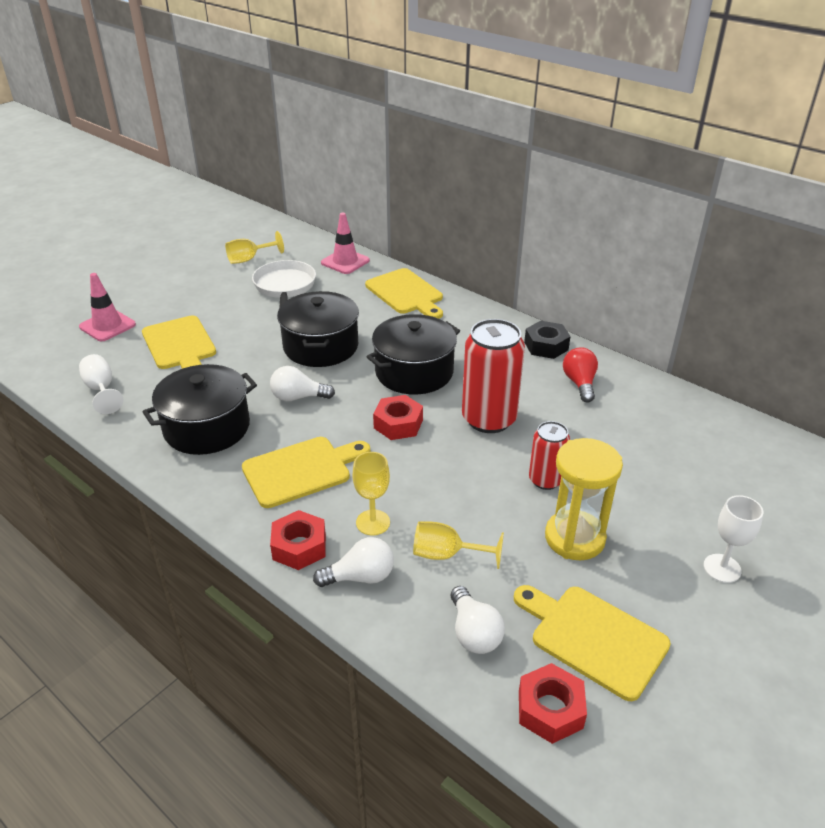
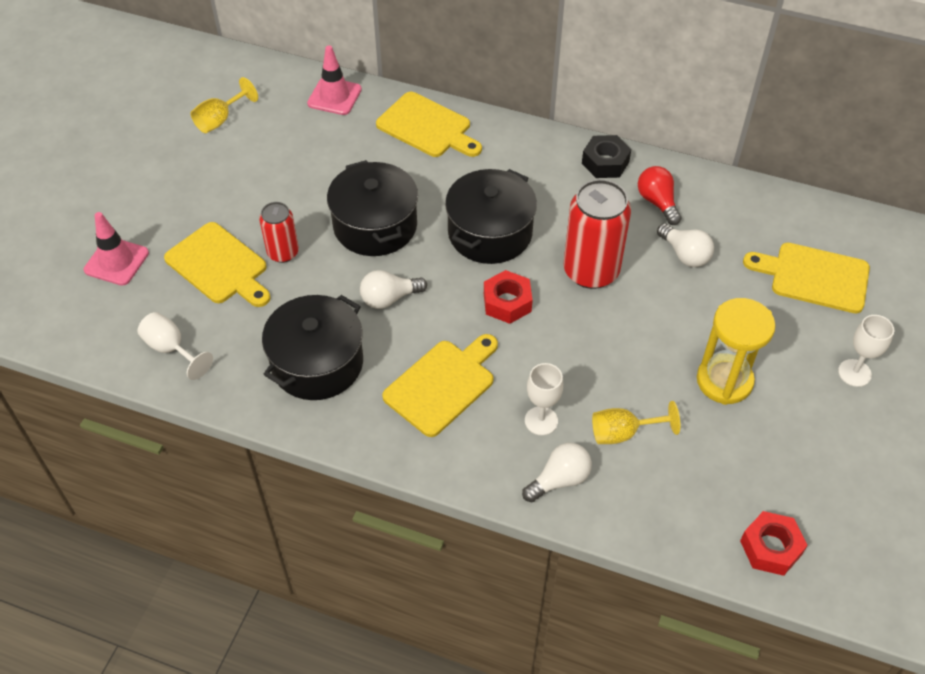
camera: 20 degrees left, 15 degrees up
white pan [252,260,316,308] -> none
red nut [270,510,326,570] -> none
yellow goblet [353,452,390,535] -> white goblet [525,363,563,436]
white light bulb [451,586,505,654] -> white light bulb moved to [657,224,714,267]
yellow cutting board [514,585,671,701] -> yellow cutting board moved to [743,243,870,313]
red can [529,421,570,490] -> red can moved to [259,202,299,263]

